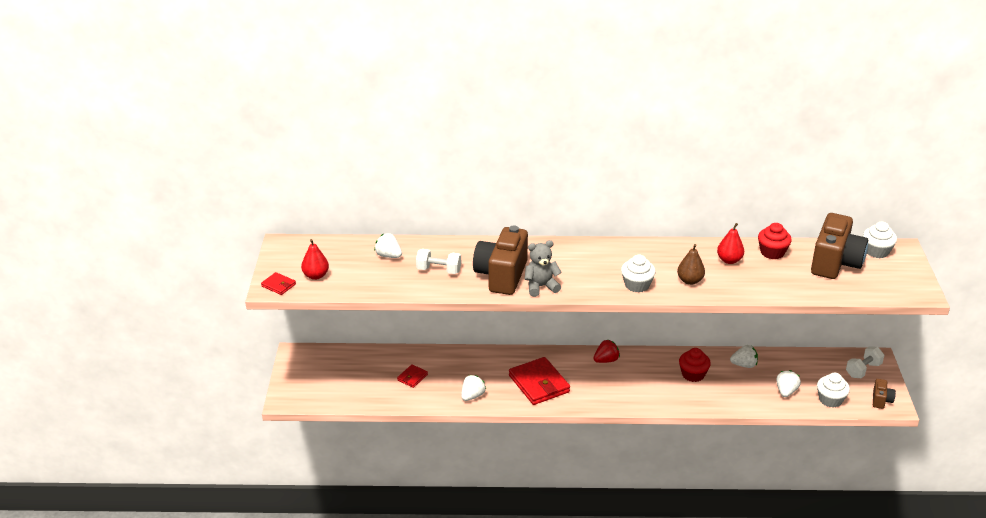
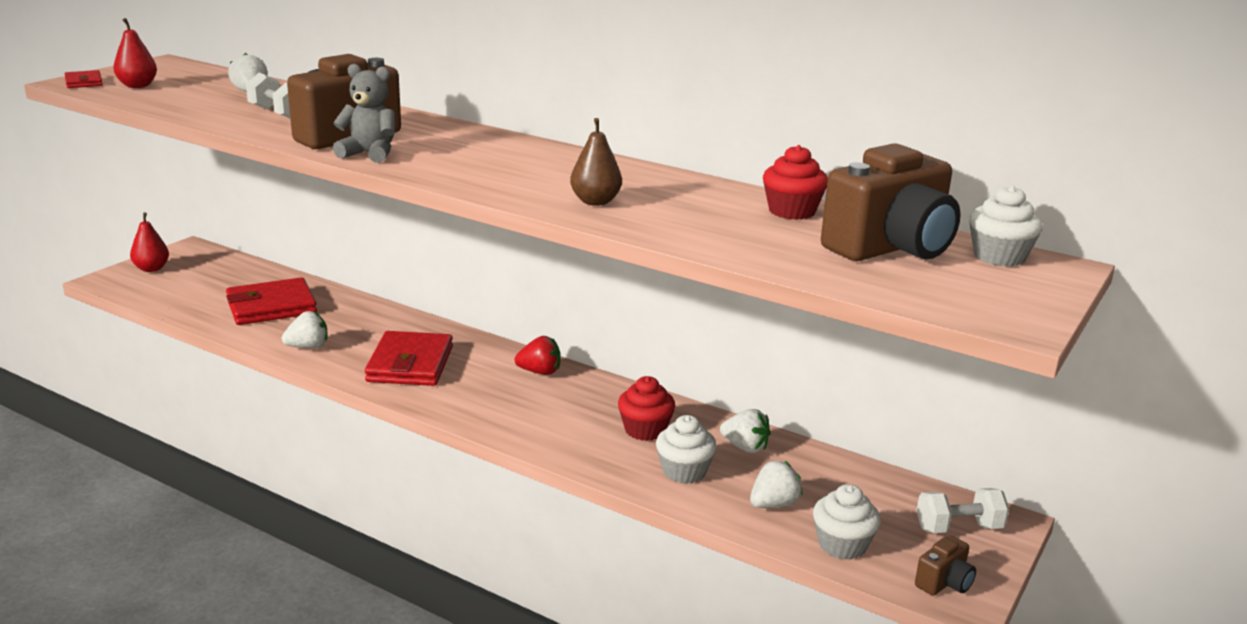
camera: 30 degrees right, 10 degrees down
red wallet [397,364,428,388] -> red wallet [226,277,317,325], size x2.06
white cupcake [621,255,656,293] -> white cupcake moved to [656,415,717,484]
red pear [717,223,744,264] -> red pear moved to [130,212,169,272]

